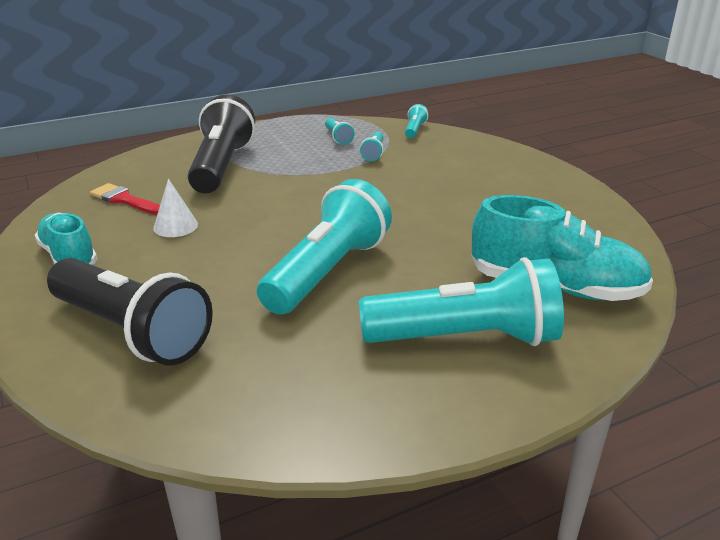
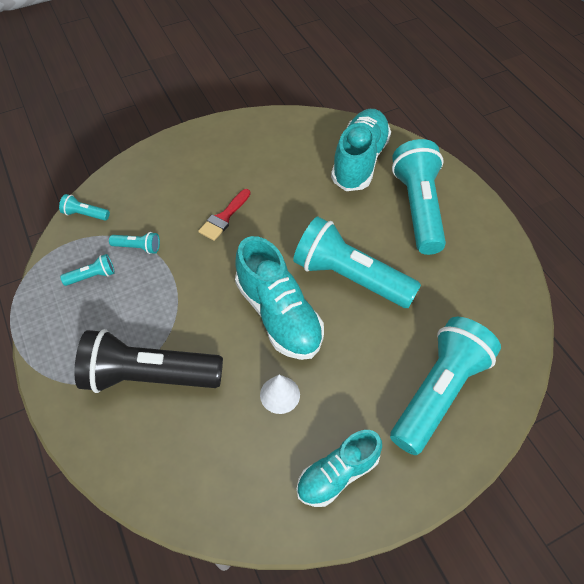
camera: 90 degrees left, 25 degrees up
black flashlight [47,258,213,365] -> turquoise flashlight [390,317,501,455]
red brush [90,183,160,215] -> red brush moved to [198,189,251,241]
none -> turquoise shoe [235,236,324,360]

